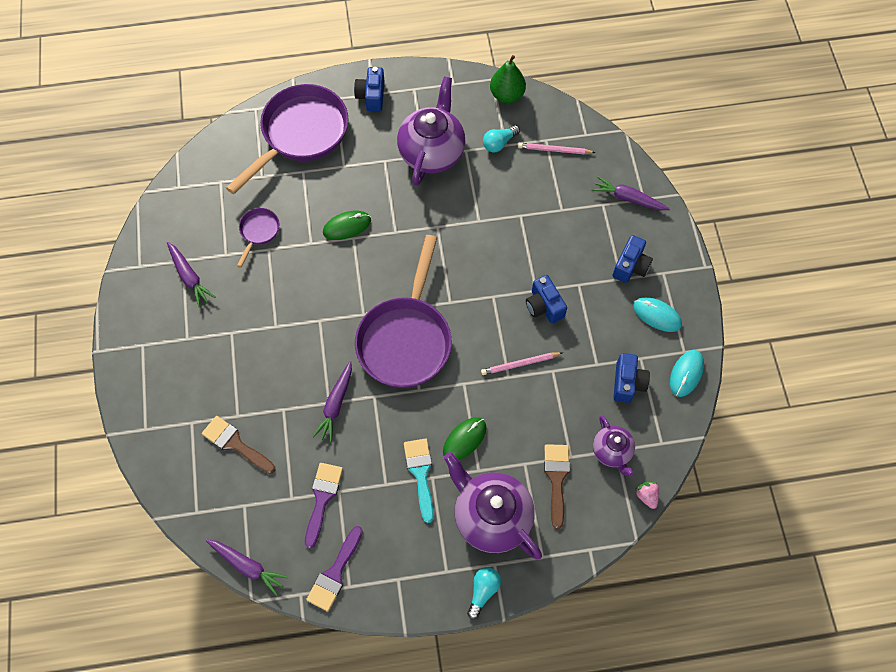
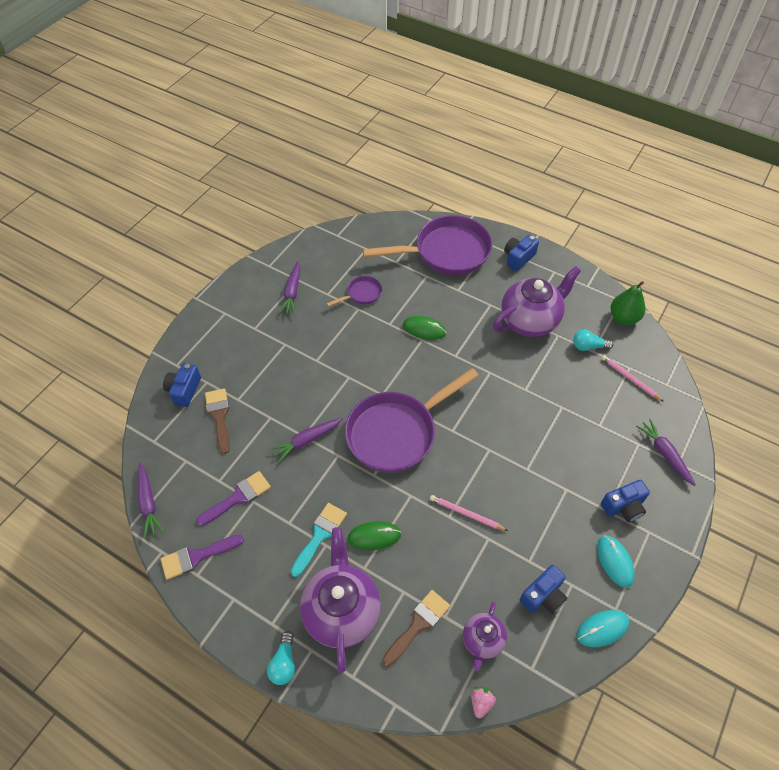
camera: 40 degrees right, 10 degrees down
turquoise light bulb [467,567,501,619] -> turquoise light bulb turned 120 degrees clockwise [267,631,295,685]
blue camera [526,275,567,323] -> blue camera moved to [163,363,201,407]

